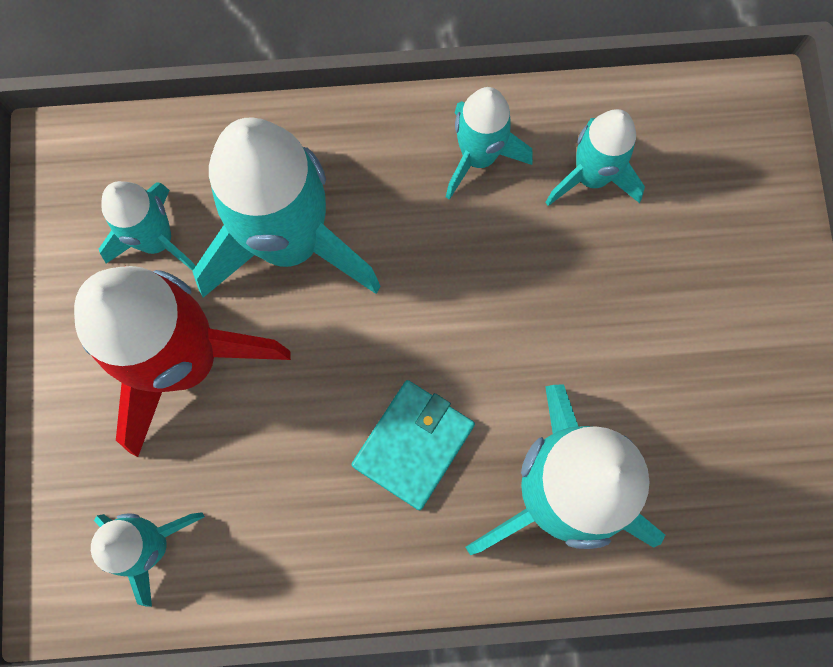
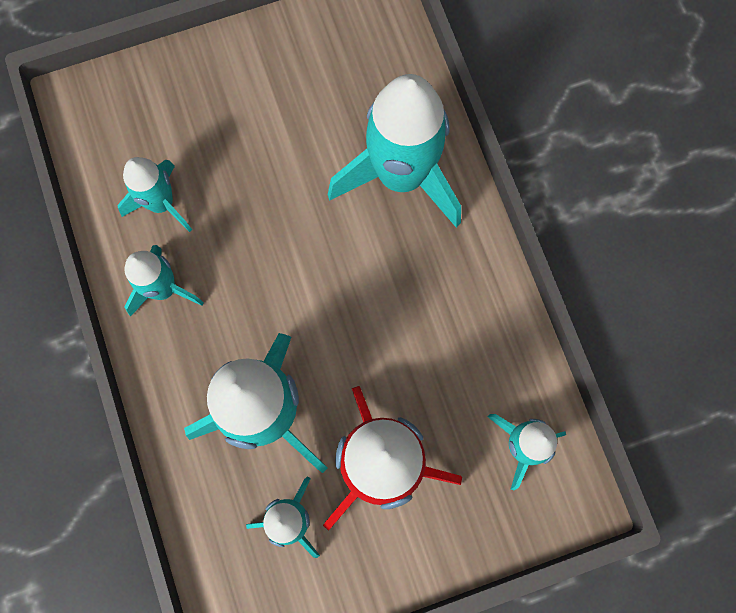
camera: 105 degrees left, 0 degrees up
turquoise wallet [351,380,475,510] -> none

